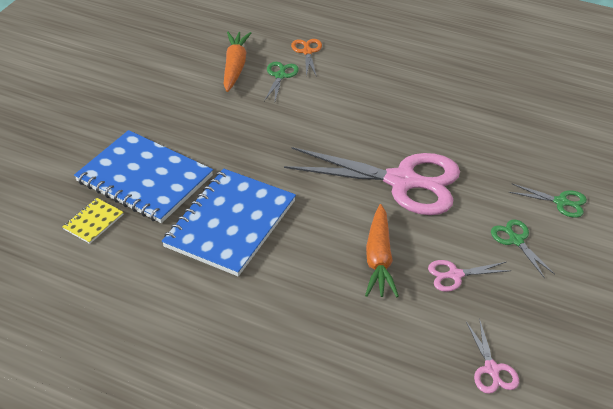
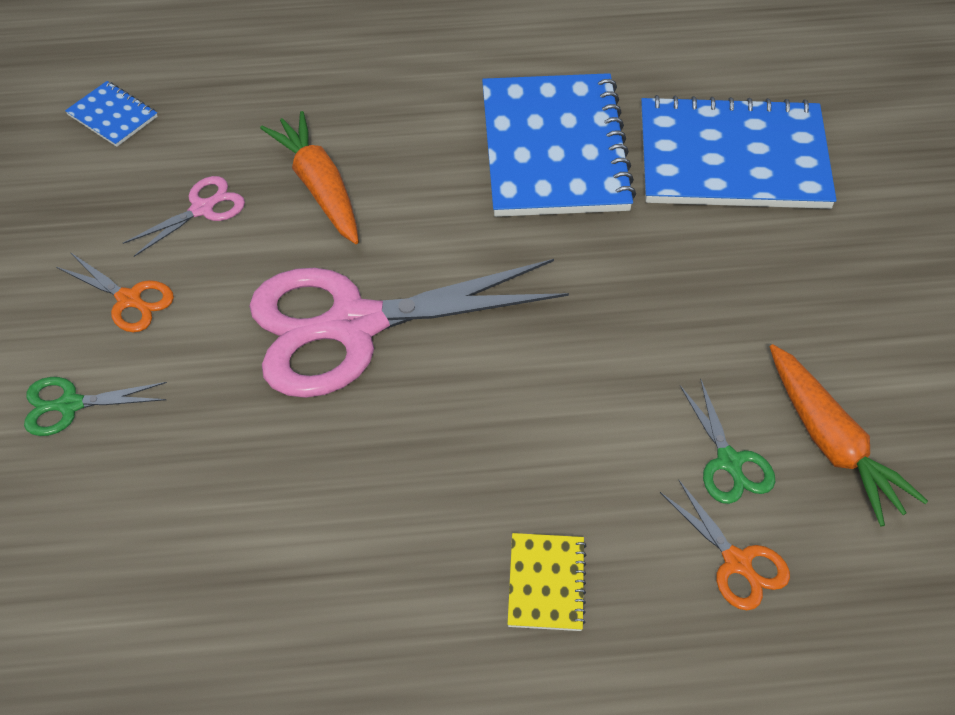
camera: 150 degrees right, 10 degrees up
yellow notebook [63,198,124,244] -> yellow notebook moved to [507,533,586,631]
pink scissors [466,321,519,394] -> blue notebook [65,81,158,147]
green scissors [491,219,555,278] -> orange scissors [56,252,174,332]

